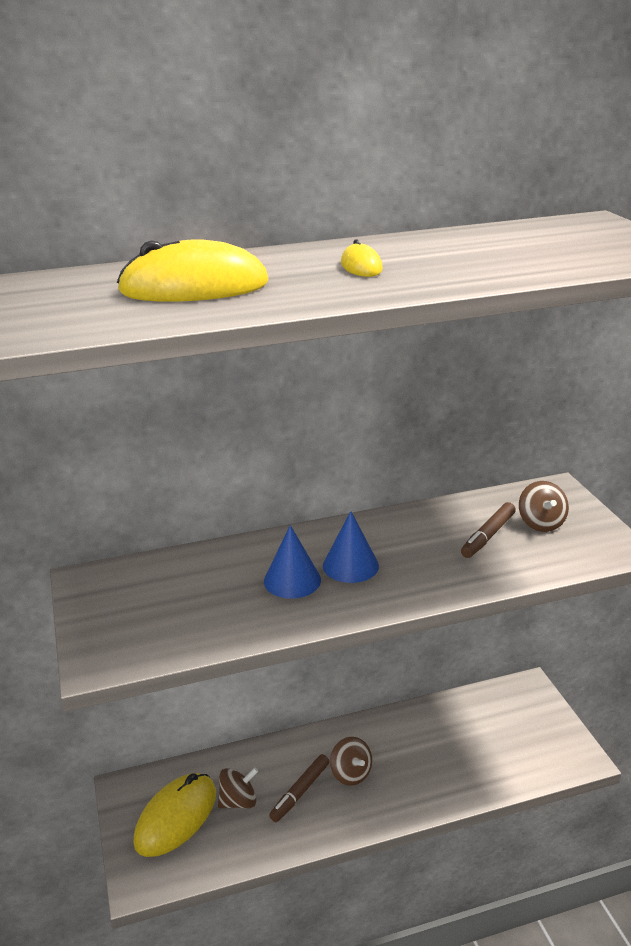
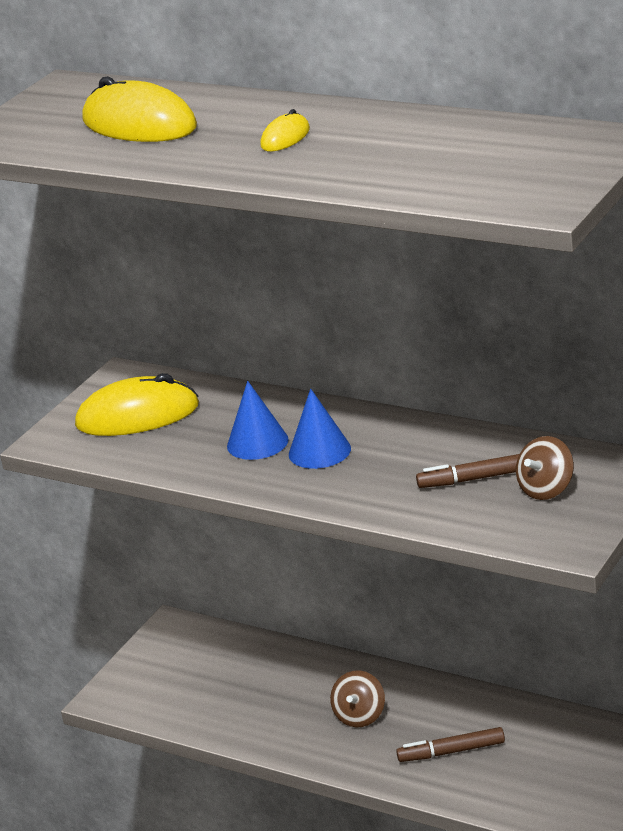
camera: 50 degrees right, 0 degrees up
yellow mouse [133,773,216,857] -> yellow mouse moved to [75,373,199,436]
brown spinning top [218,767,258,809] -> none
brown marker [269,754,330,822] -> brown marker moved to [396,727,505,762]

